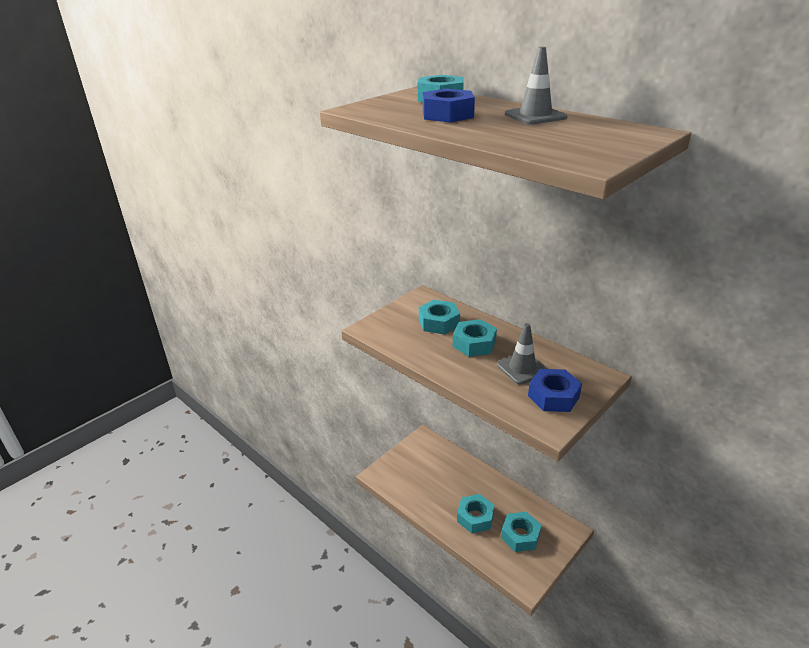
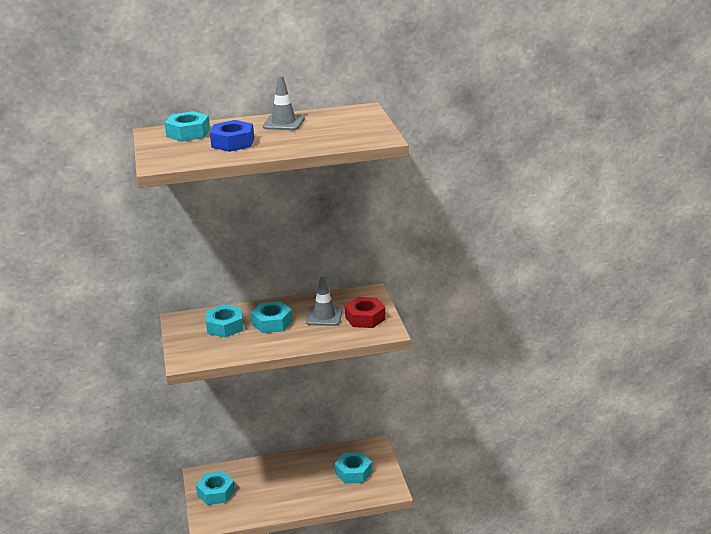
camera: 55 degrees left, 5 degrees down
turquoise nut [457,494,494,533] -> turquoise nut moved to [196,471,235,505]
blue nut [528,369,582,412] -> red nut [345,297,386,328]

